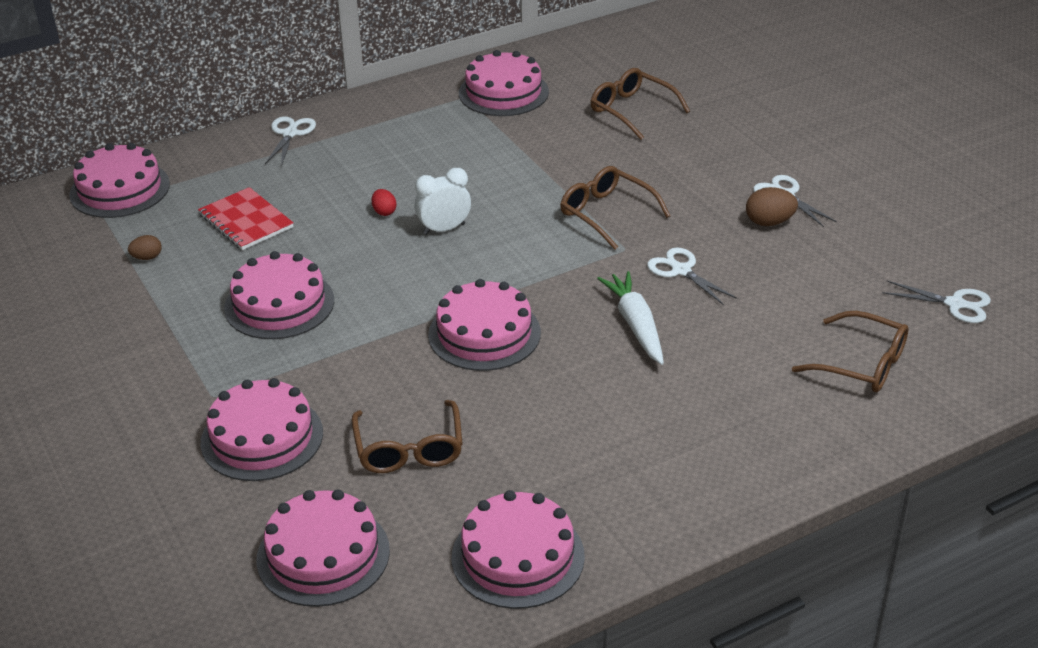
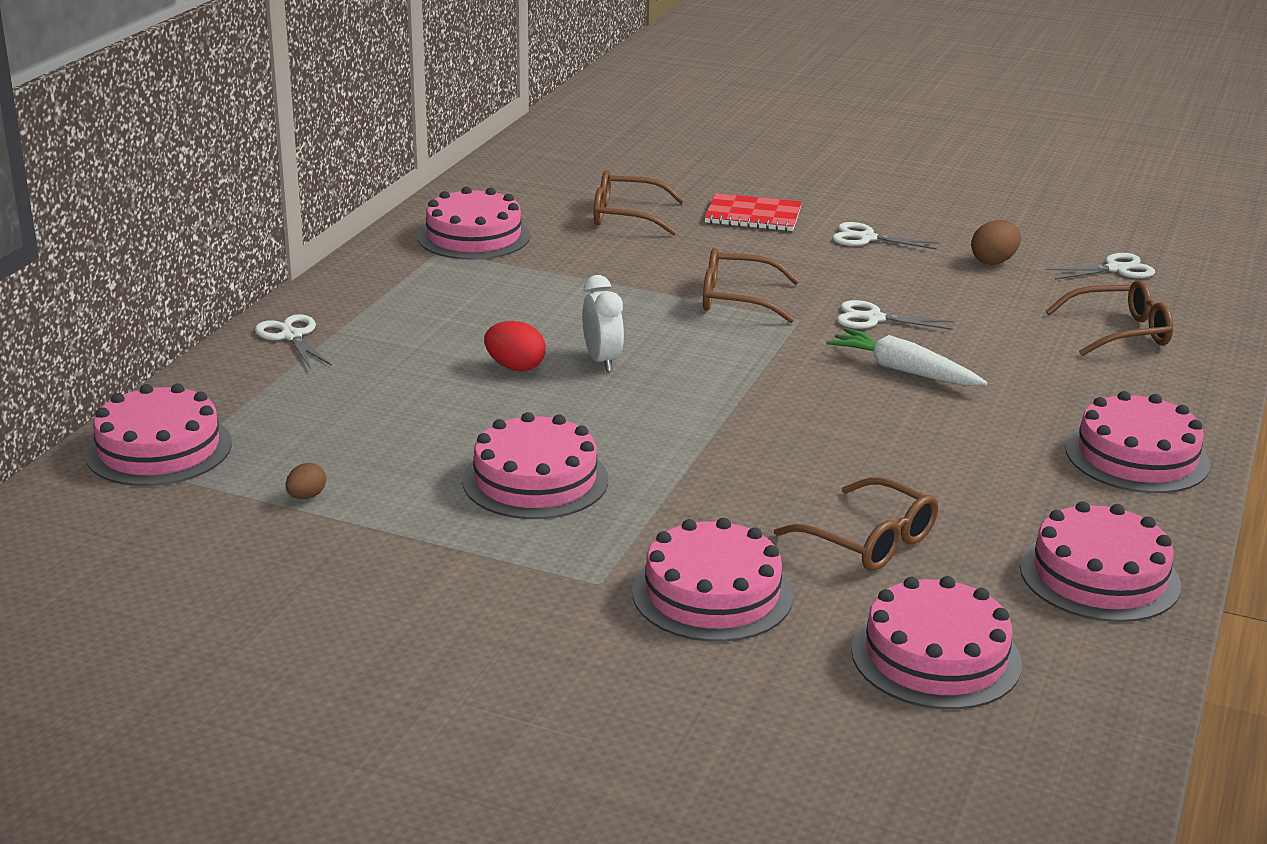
camera: 40 degrees left, 10 degrees down
red notebook [198,187,294,250] -> red notebook moved to [704,193,802,231]
red egg [372,189,397,216] -> red egg [484,321,546,371], size x1.59
white clock [415,168,471,235] -> white clock turned 135 degrees clockwise [582,275,624,372]
pink cake [428,279,541,371] -> pink cake moved to [1065,391,1210,493]
brown egg [746,187,798,226] -> brown egg moved to [971,220,1021,265]

